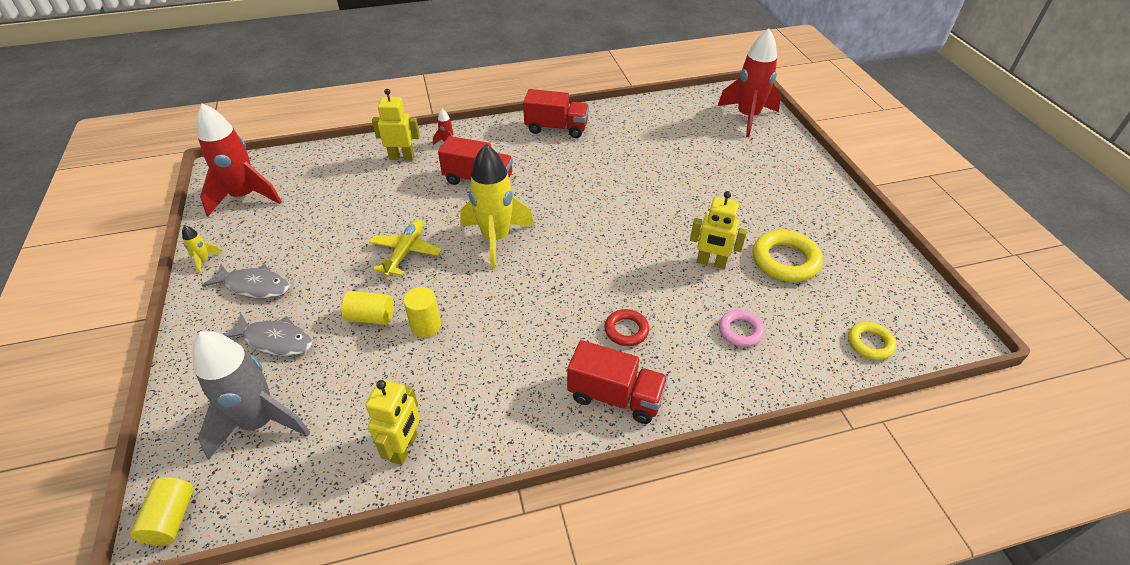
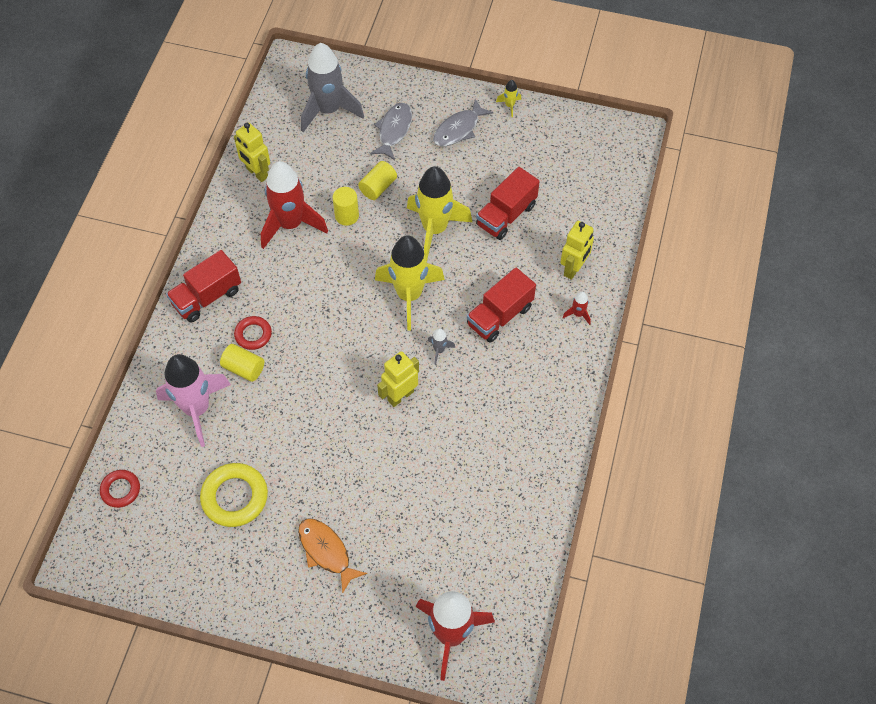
camera: 120 degrees right, 15 degrees up
yellow cylinder [131,477,194,545] -> yellow cylinder moved to [220,344,264,382]
red rocket [196,103,282,216] -> red rocket moved to [261,161,328,249]
grey fish [224,313,313,356] -> grey fish turned 150 degrees clockwise [370,103,412,160]
yellow plane [369,219,442,277] -> yellow rocket [407,166,472,261]
red truck [523,89,589,138] -> red truck moved to [476,167,540,240]
yellow robot [690,191,747,269] -> yellow robot moved to [377,351,419,407]
pink ring [719,310,764,347] -> pink rocket [156,354,231,447]
yellow ring [848,322,896,360] -> red ring [100,470,140,508]
none -> orange fish [298,518,367,594]
none -> grey rocket [428,329,455,365]

